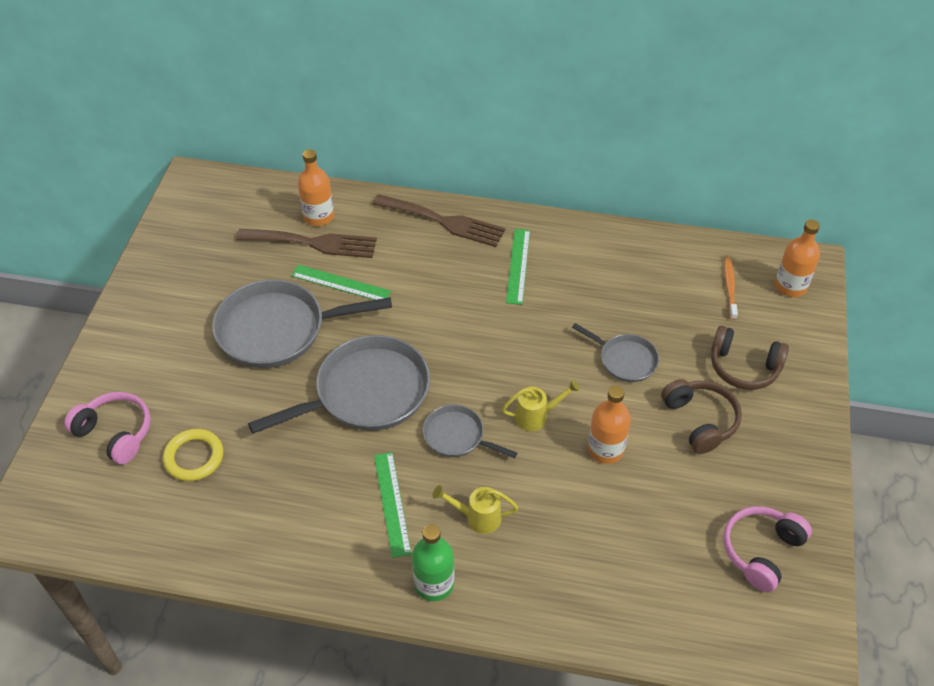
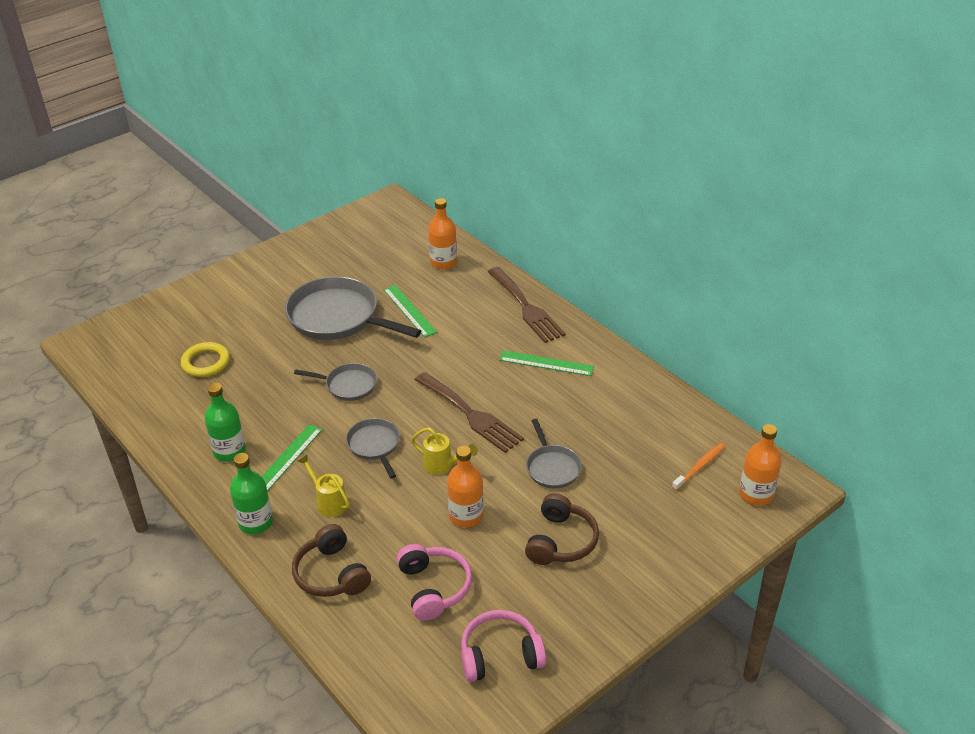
camera: 40 degrees right, 10 degrees down
pink headphones [64,392,151,465] -> pink headphones moved to [397,544,472,621]
brown fork [236,229,377,258] -> brown fork moved to [415,372,524,453]
grey pan [248,335,430,434] -> grey pan [294,363,377,401], size x0.52
green ruler [506,229,530,305] -> green ruler turned 60 degrees clockwise [499,350,594,376]
brown headphones [711,326,789,390] -> brown headphones moved to [292,524,371,597]
none -> green bottle [205,383,246,462]

